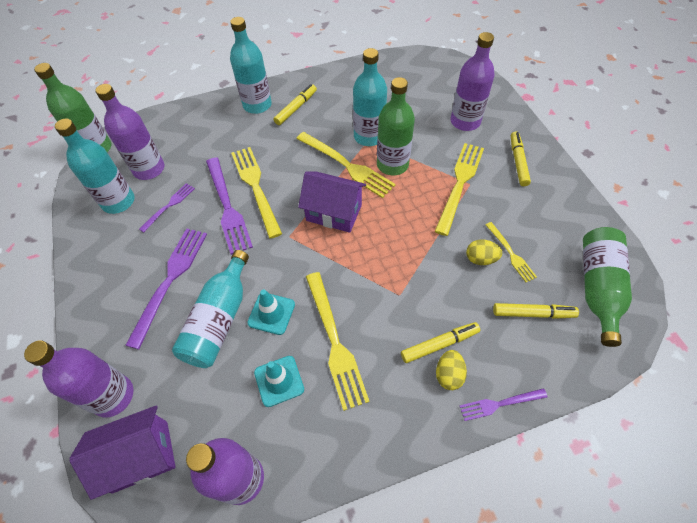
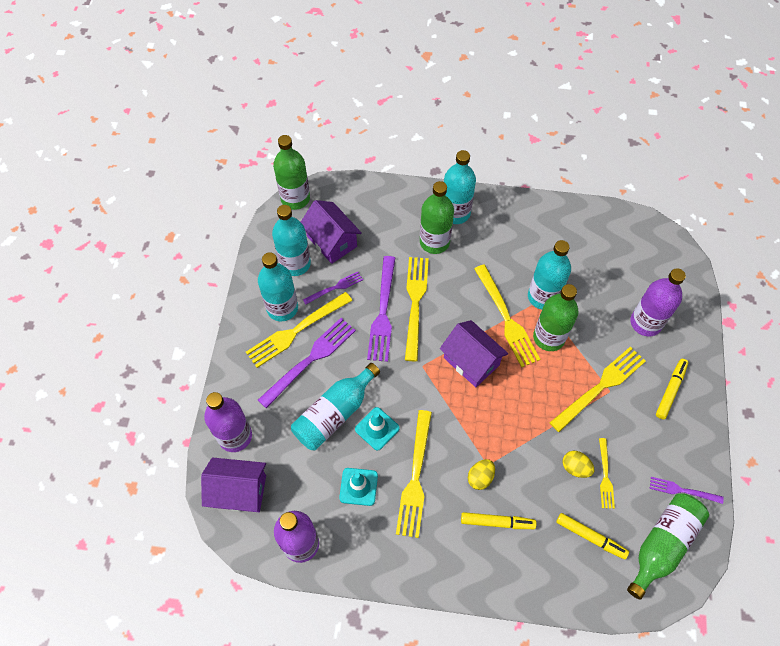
camera: 25 degrees right, 5 degrees up
purple bottle [95,84,164,180] -> purple house [301,200,362,264]
yellow marker [274,84,317,125] -> none
yellow egg [436,350,467,390] -> yellow egg moved to [468,459,495,490]
purple fork [460,388,548,421] -> purple fork moved to [650,477,724,504]
none -> yellow fork [246,292,352,368]
none -> turquoise bottle [258,252,298,321]
none -> green bottle [420,181,454,254]

